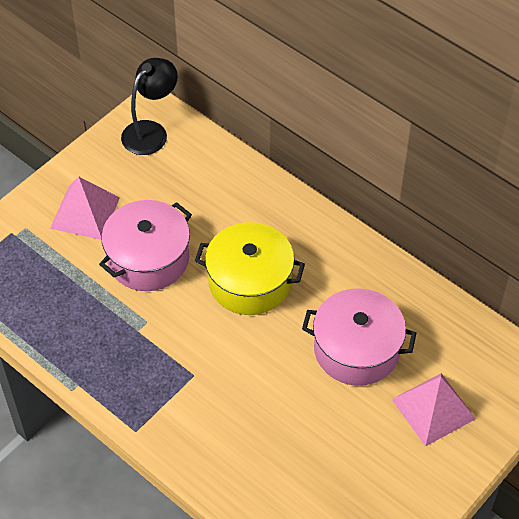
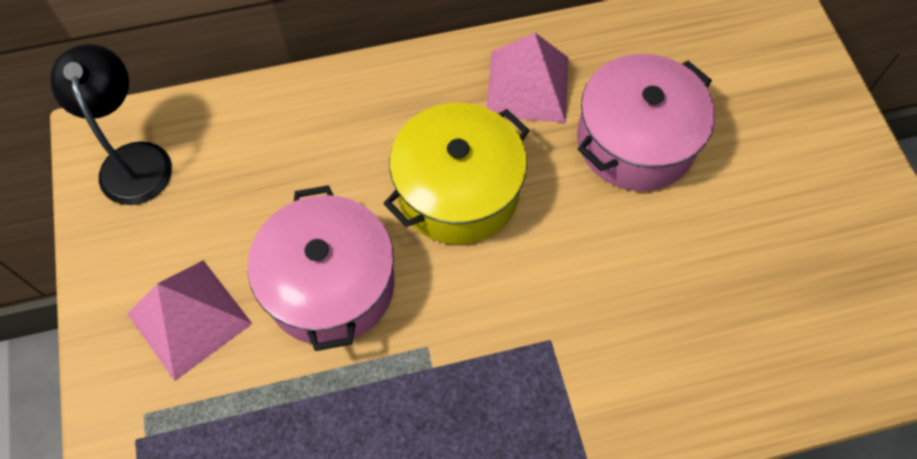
camera: 55 degrees left, 10 degrees up
pink pyramid [392,373,476,447] -> pink pyramid moved to [486,33,568,123]

